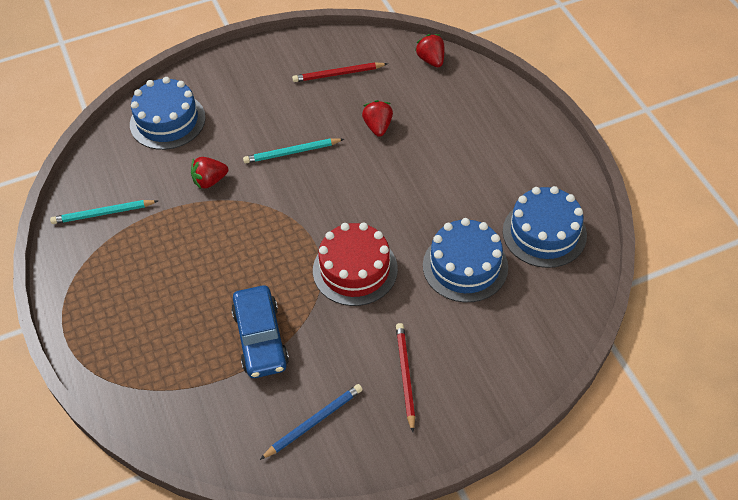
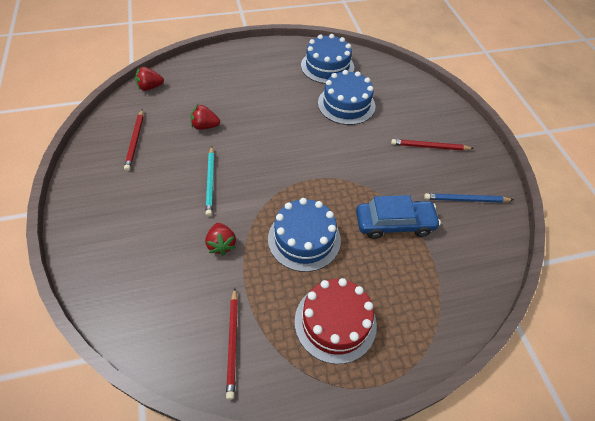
camera: 85 degrees left, 0 degrees up
turquoise pencil [50,200,158,224] -> red pencil [226,288,238,400]
blue cake [130,77,206,150] -> blue cake moved to [268,198,341,272]
blue pencil [260,384,363,460] -> blue pencil turned 60 degrees counterclockwise [424,193,514,203]
red cake [313,222,398,306] -> red cake moved to [295,278,377,364]

